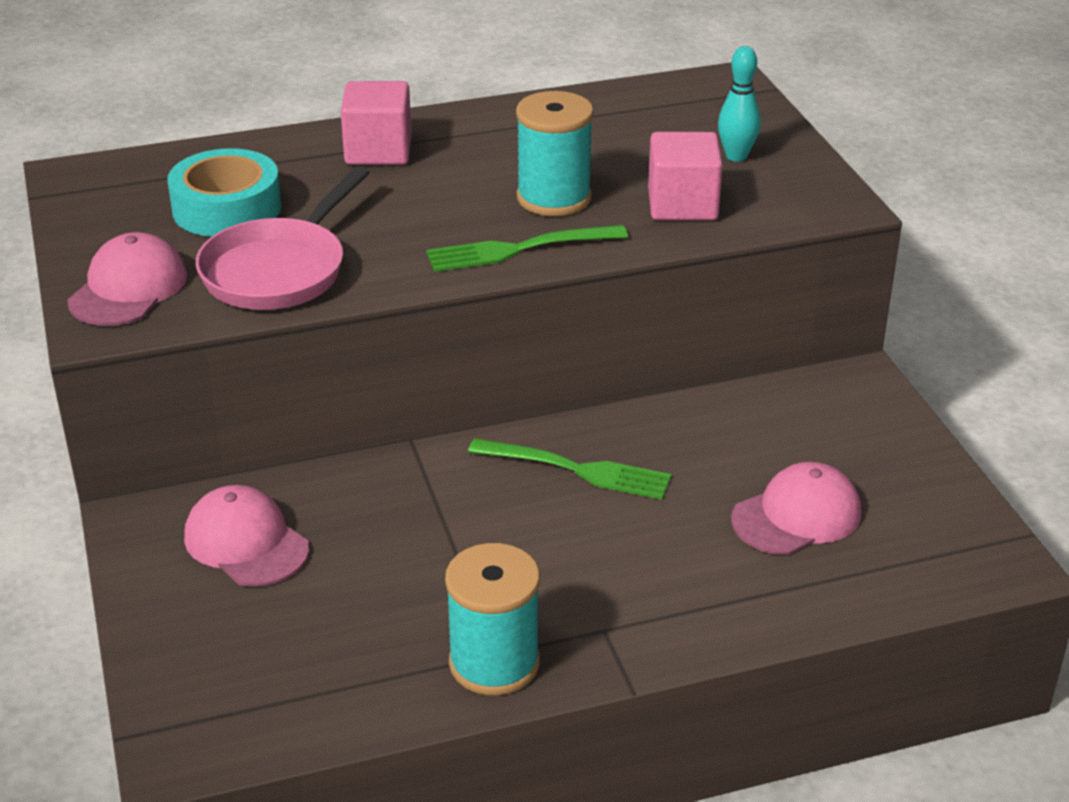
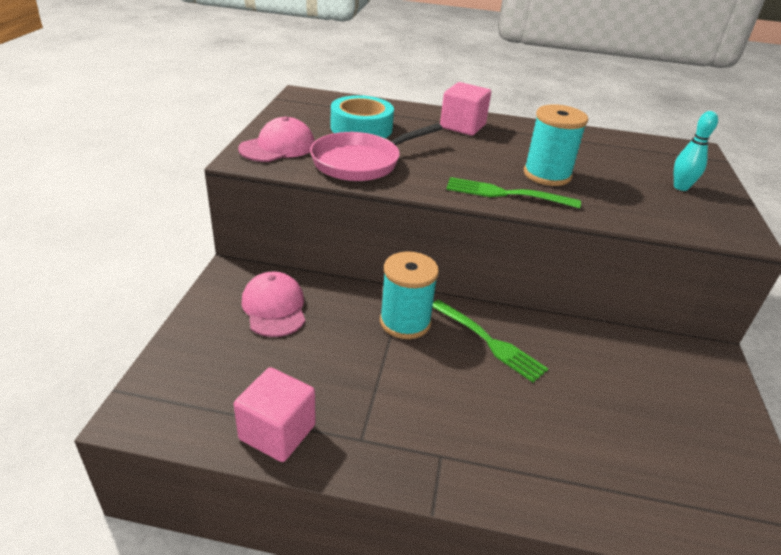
camera: 25 degrees right, 0 degrees up
turquoise spool [445,543,540,695] -> turquoise spool moved to [380,251,439,339]
pink cube [648,132,723,221] -> pink cube moved to [234,367,316,462]
pink cap [731,462,861,555] -> none

